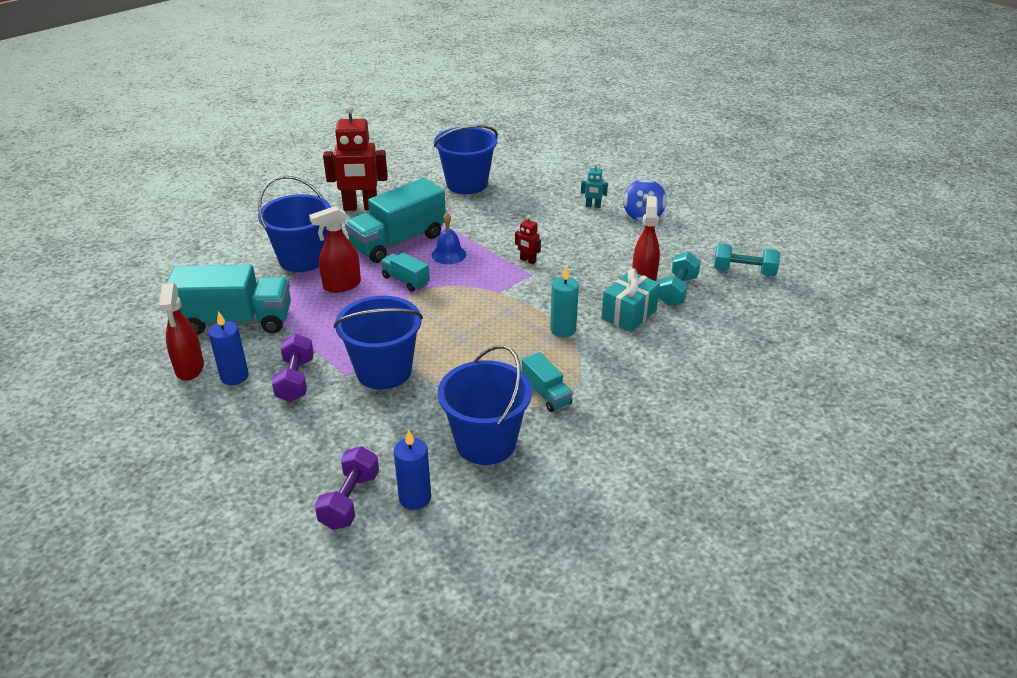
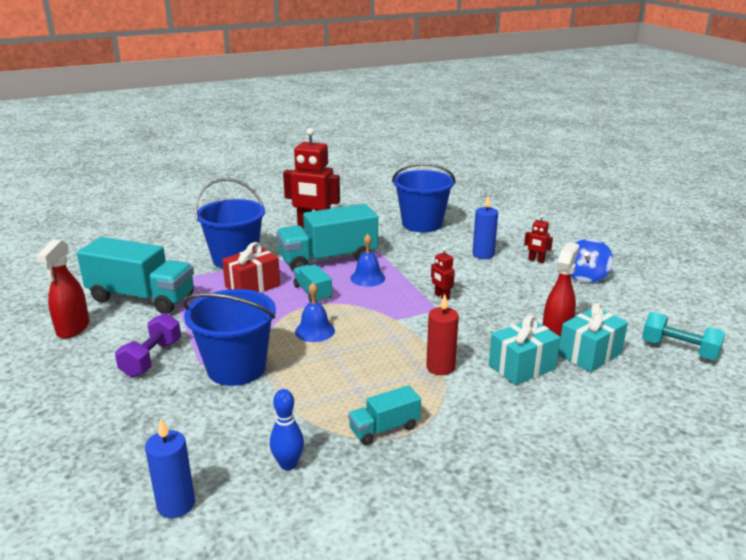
camera: 20 degrees right, 10 degrees down
blue candle [208,311,249,385] -> blue candle moved to [473,195,498,259]
red spray bottle [309,206,361,293] -> red gift [222,242,280,293]
purple dumbbell [314,446,379,530] -> none
blue bucket [438,345,532,465] -> blue bowling pin [270,389,304,470]
turquoise truck [522,352,573,412] -> turquoise truck turned 75 degrees clockwise [348,385,421,445]
turquoise candle [550,267,579,337] -> red candle [426,294,459,375]
turquoise robot [581,163,608,208] -> red robot [524,215,553,263]
turquoise dumbbell [658,252,701,306] -> turquoise gift [558,303,628,372]
none -> blue bell [295,283,335,342]

